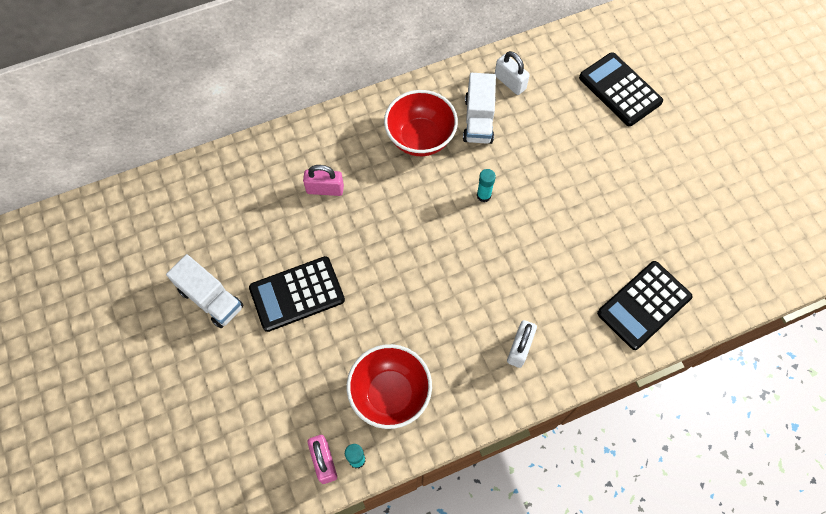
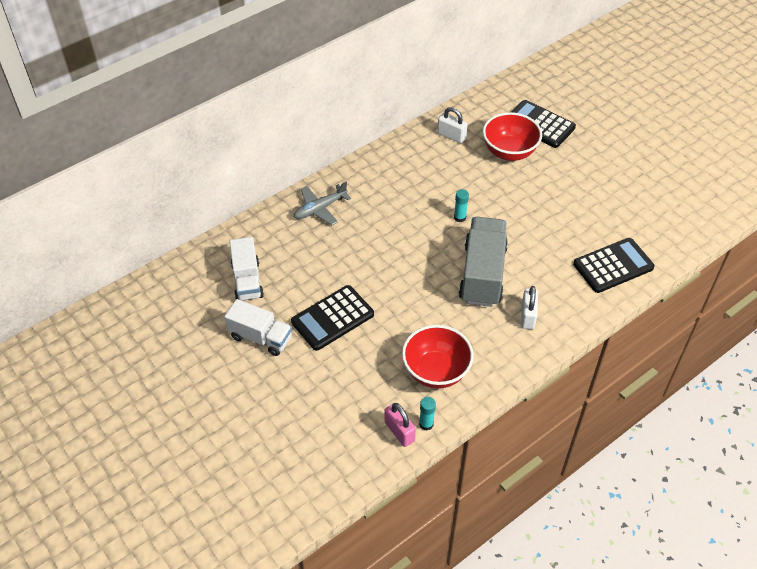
camera: 15 degrees left, 15 degrees down
pink padlock [303,165,344,196] -> none
red bowl [384,90,458,156] -> red bowl moved to [483,112,542,161]
white truck [463,73,496,144] -> white truck moved to [229,237,264,300]
black calculator [597,261,693,350] -> black calculator turned 150 degrees counterclockwise [573,238,655,293]
none -> grey plane [294,181,351,225]
none -> grey truck [459,217,508,307]

